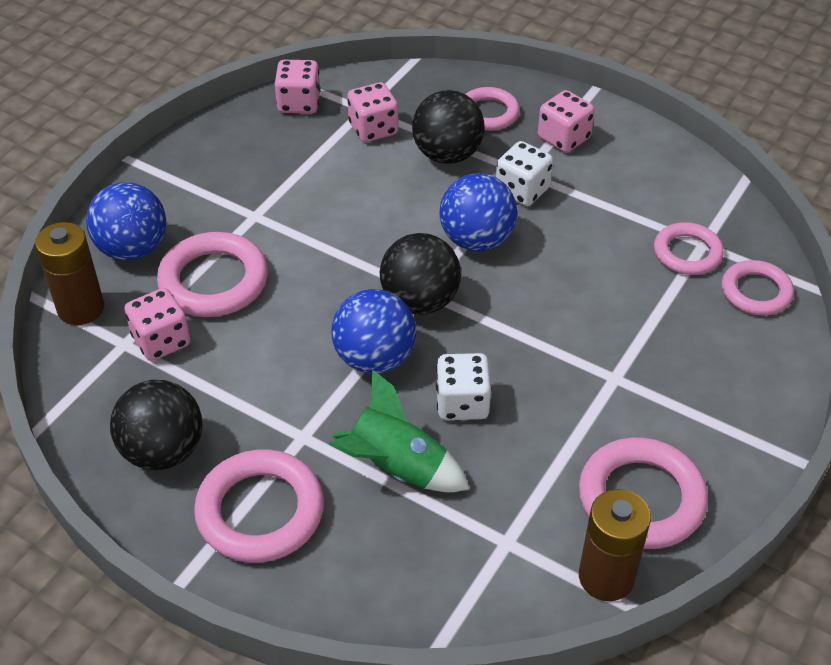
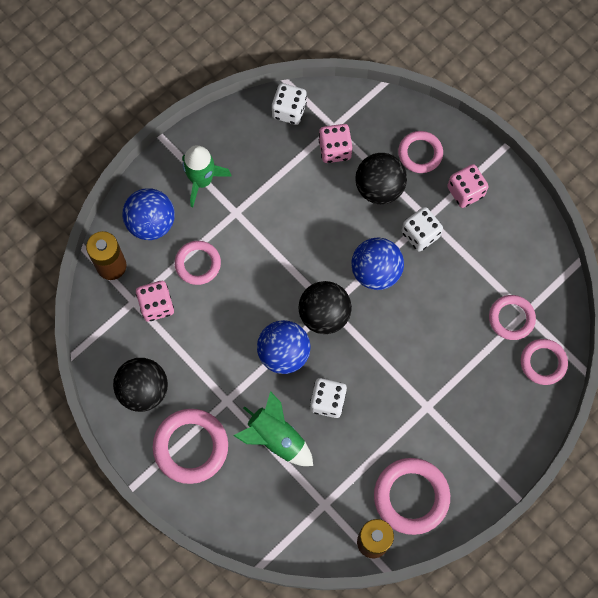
camera: 15 degrees right, 25 degrees up
pink ring [157,232,268,317] -> pink ring [175,241,221,285], size x0.64
pink dice [275,60,321,114] -> white dice [272,83,307,125]
none -> green rocket [182,145,232,207]

